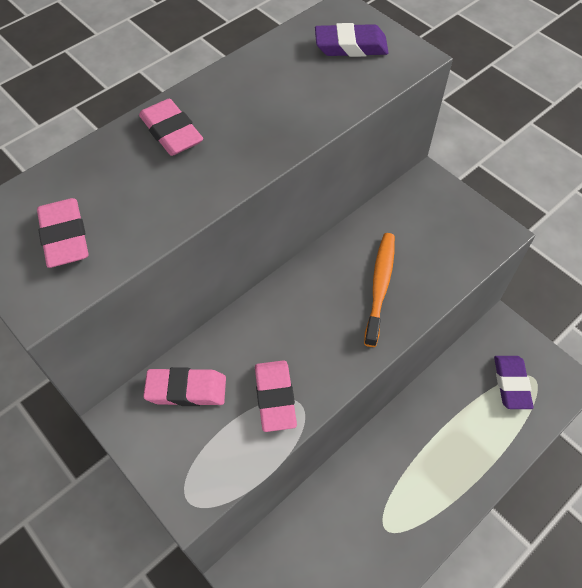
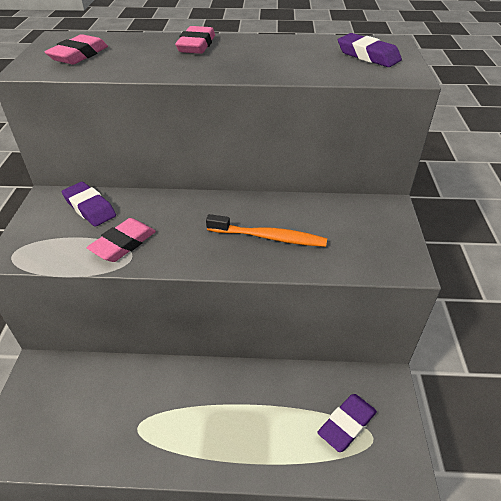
camera: 45 degrees right, 15 degrees down
pink eraser [143,367,226,406] -> purple eraser [62,182,116,227]
orange toothbrush [364,233,395,347] -> orange toothbrush turned 45 degrees clockwise [206,214,327,247]

